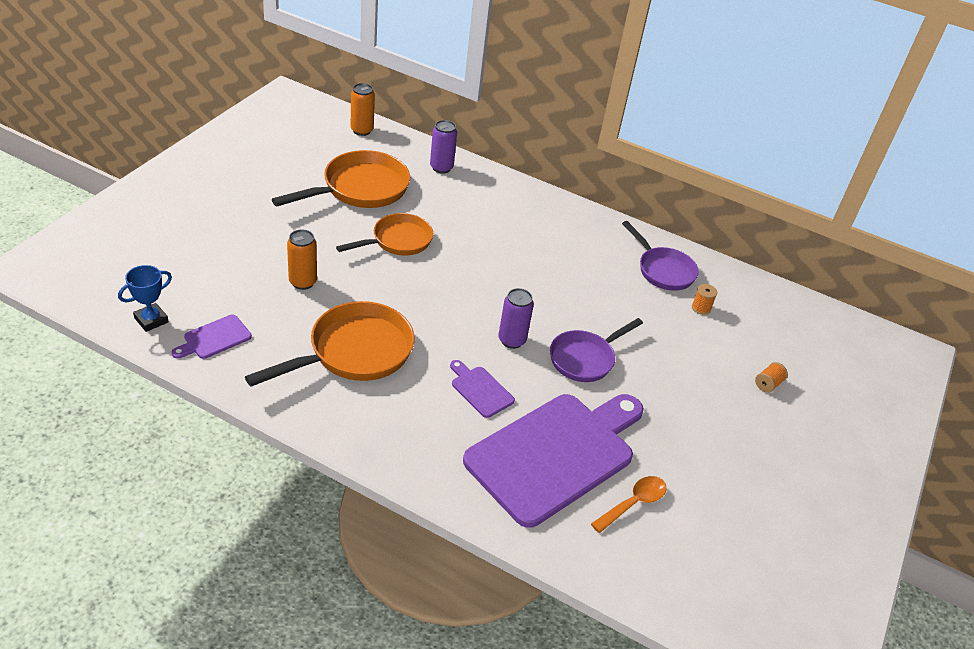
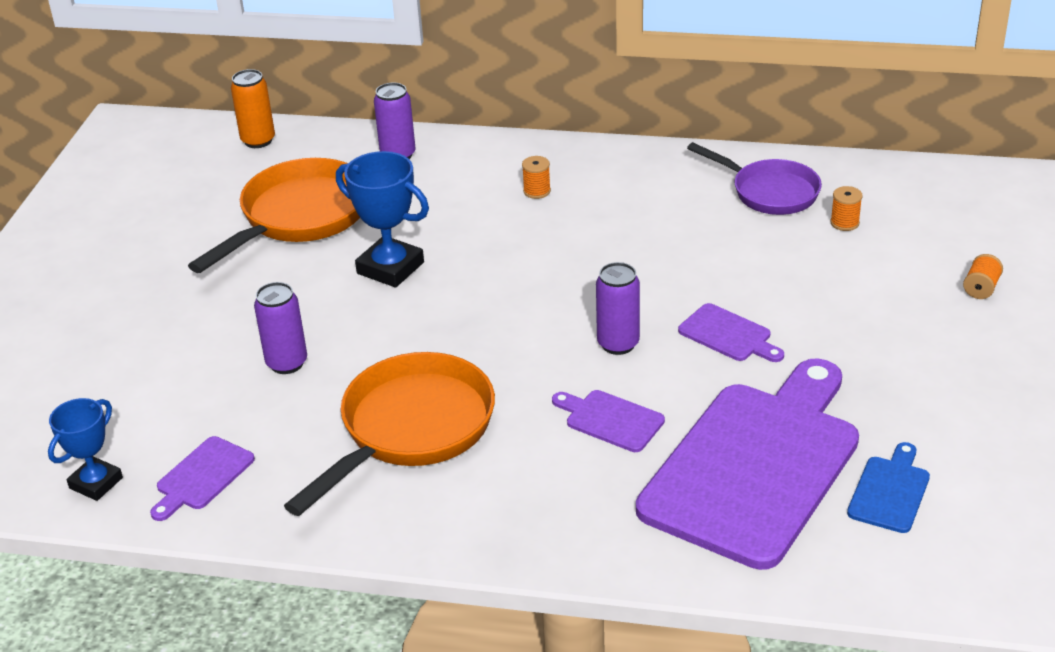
camera: 10 degrees left, 5 degrees down
orange can [287,229,317,290] -> purple can [254,282,307,374]
orange pan [336,213,433,256] -> blue trophy [336,151,429,288]
purple pan [550,318,643,382] -> purple cutting board [678,303,784,362]
orange spoon [591,476,667,533] -> blue cutting board [847,442,930,533]
none -> orange spool [522,156,551,199]

